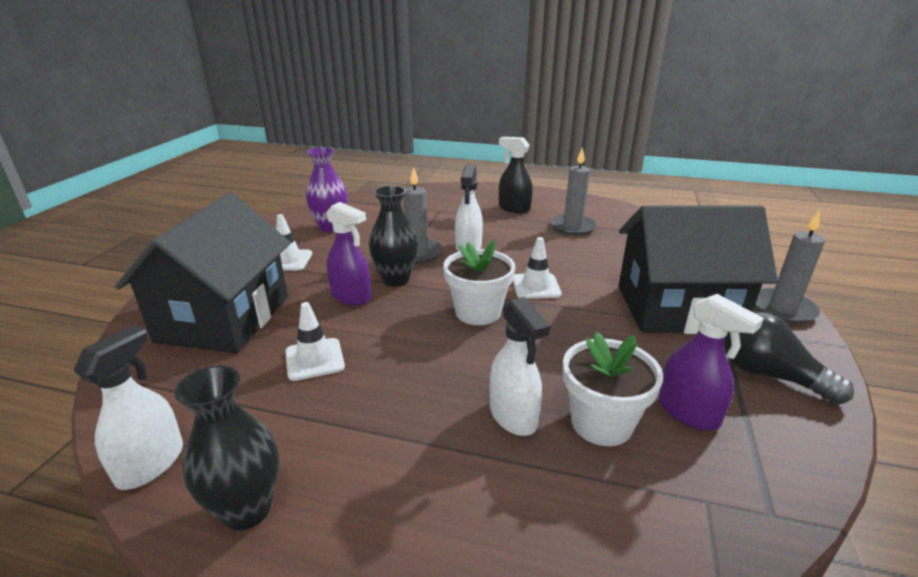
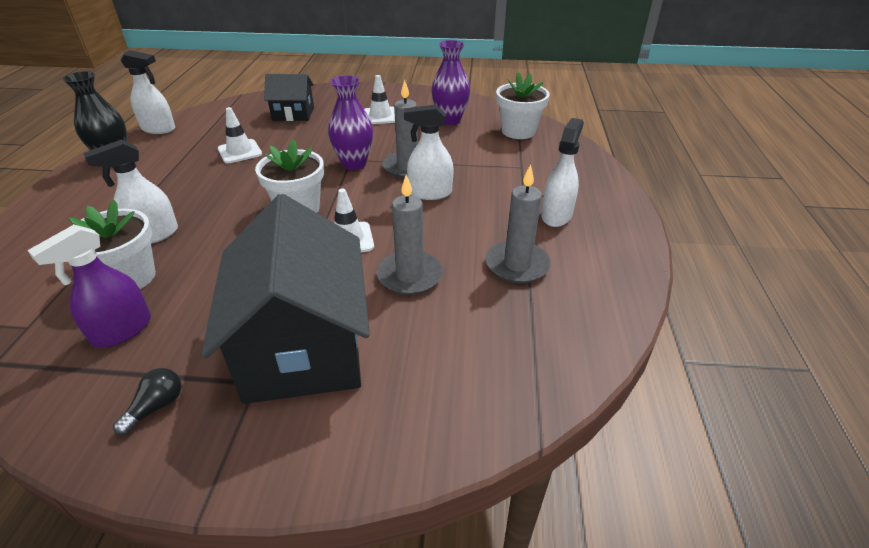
camera: 80 degrees right, 10 degrees up
black house [115,193,291,353] -> black house [264,74,314,121], size x0.52
purple spray bottle [326,202,371,305] -> none
black vase [369,185,418,286] -> purple vase [328,75,373,170]
black spray bottle [499,137,533,213] -> white spray bottle [541,118,584,227]
black light bulb [724,311,854,405] -> black light bulb [113,368,182,435], size x0.53
grey candle [755,210,825,324] -> grey candle moved to [377,175,443,295]
none -> white flower pot [496,72,550,139]

